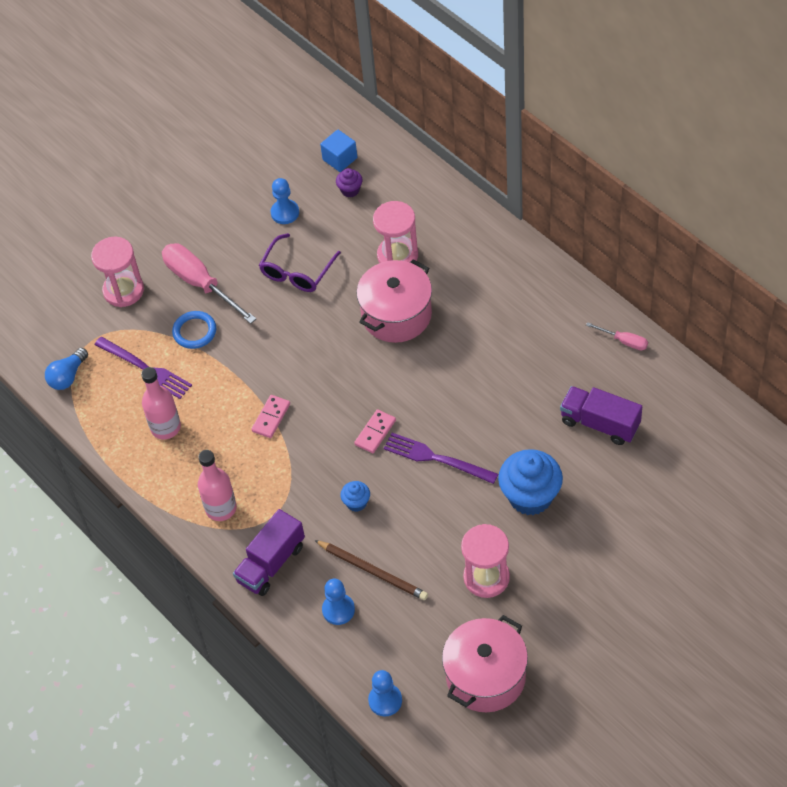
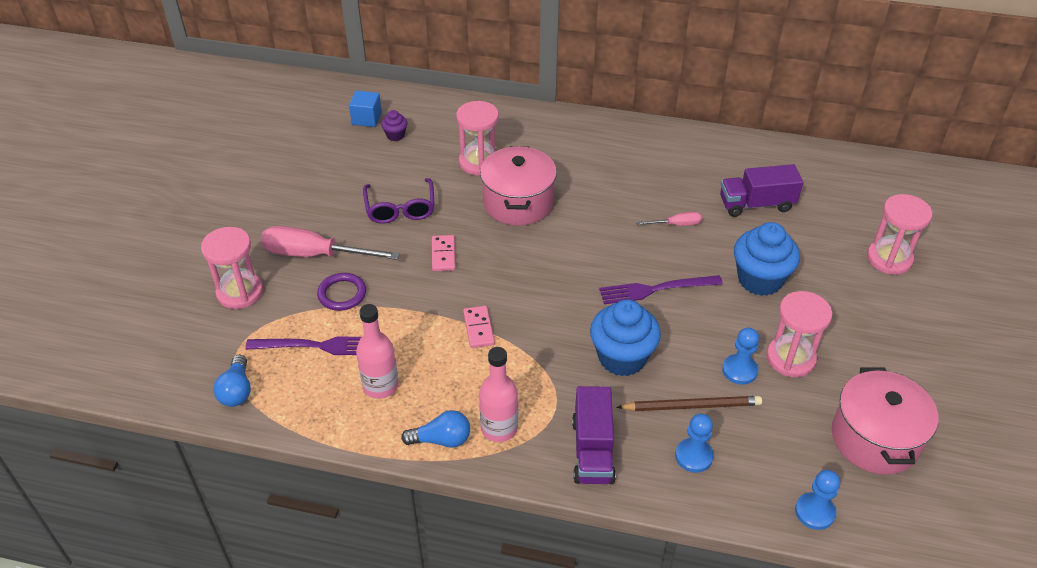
camera: 40 degrees left, 10 degrees down
blue ring [172,311,216,349] -> purple ring [317,273,366,311]
blue pawn [271,178,299,224] -> blue pawn moved to [722,328,759,385]
blue cupcake [340,481,370,512] -> blue cupcake [590,299,661,376], size x2.11
pink domino [354,409,396,453] -> pink domino moved to [432,235,456,271]
pink screwdriver [586,322,648,351] -> pink screwdriver moved to [636,212,702,226]
none -> blue light bulb [401,410,470,448]
none -> pink hourglass [867,194,932,275]

